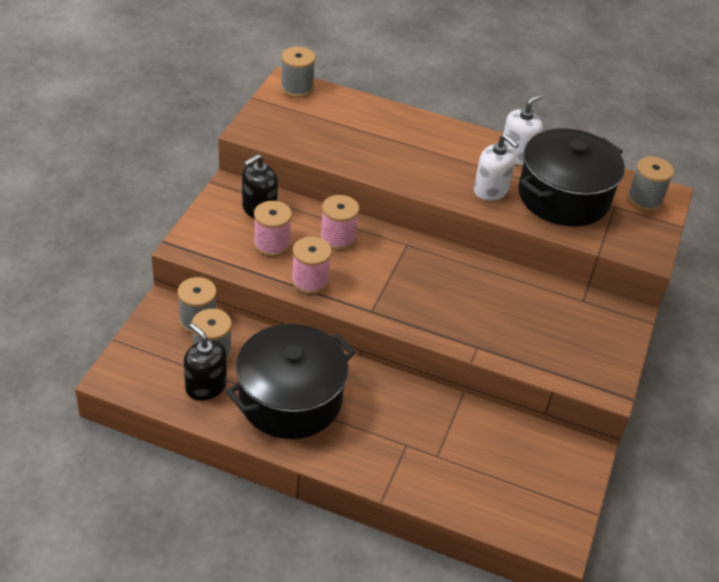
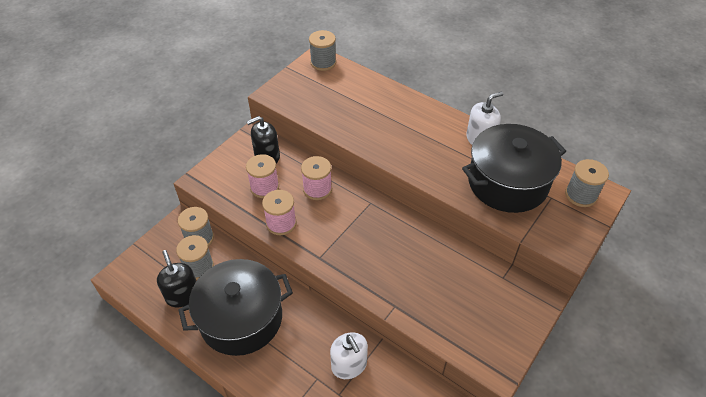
camera: 20 degrees right, 5 degrees up
white soap dispenser [474,134,519,201] -> white soap dispenser moved to [330,332,368,379]

